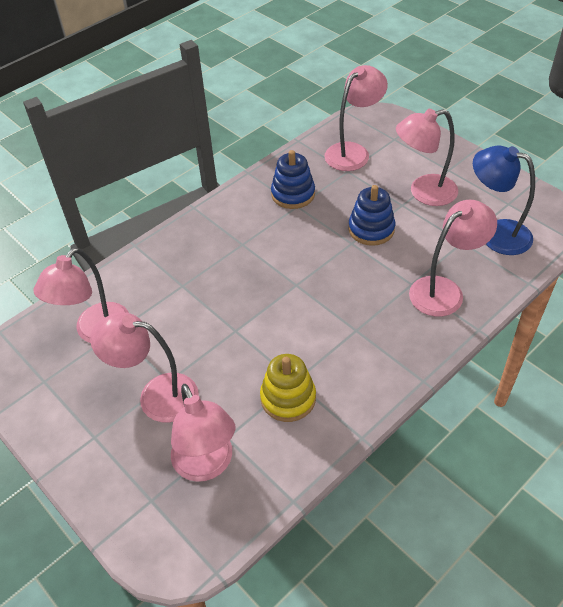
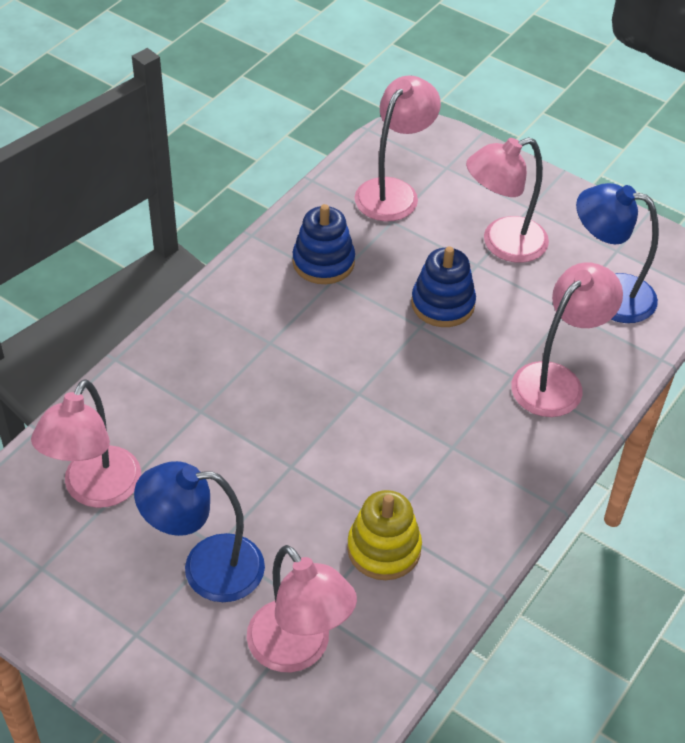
camera: 15 degrees left, 0 degrees up
pink lamp [90,312,199,423] -> blue lamp [134,461,265,602]

